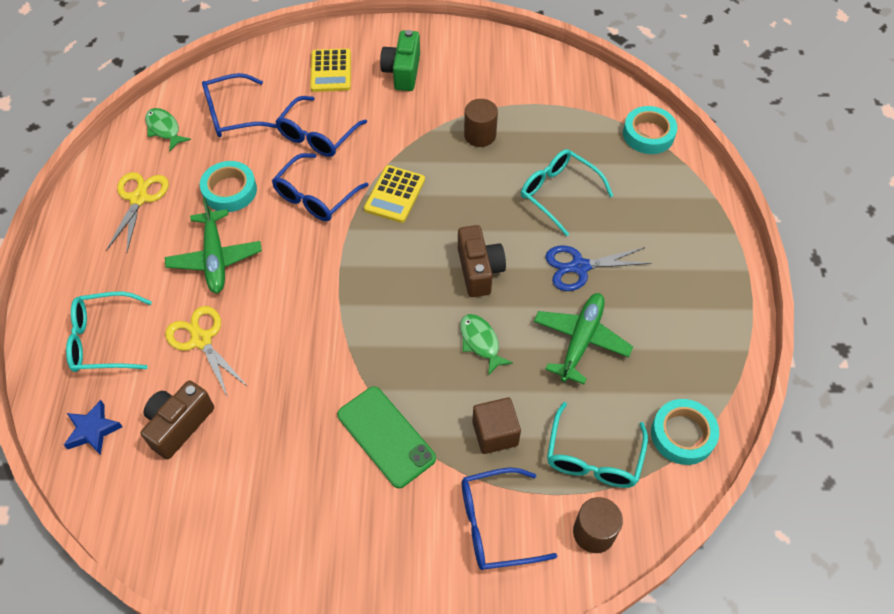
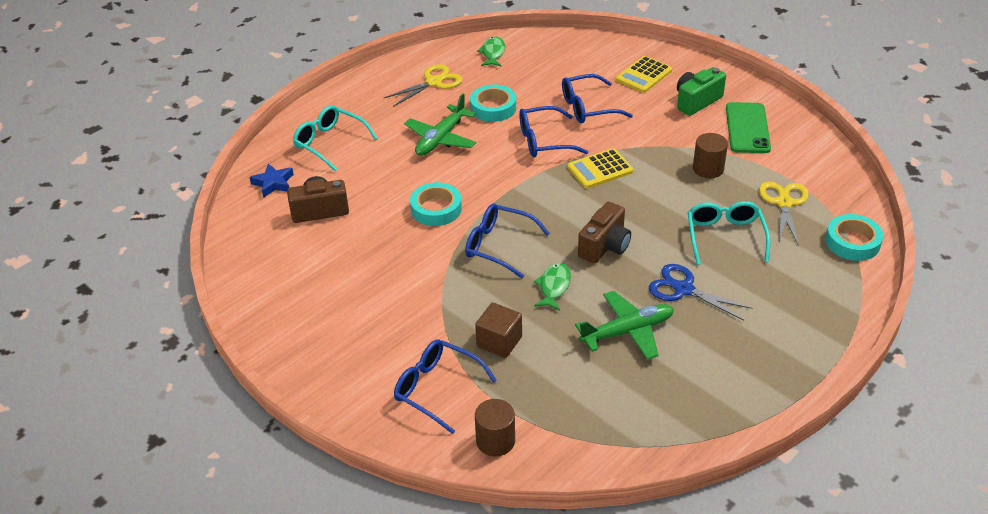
camera: 45 degrees right, 15 degrees down
yellow scissors [165,306,248,398] -> yellow scissors moved to [759,182,809,246]
blue glasses [202,73,277,137] -> blue glasses moved to [465,204,550,278]
green phone [337,386,436,488] -> green phone moved to [726,102,771,153]
turquoise glasses [547,402,648,488] -> none
turquoise tape [651,399,719,465] -> turquoise tape moved to [410,182,462,226]

